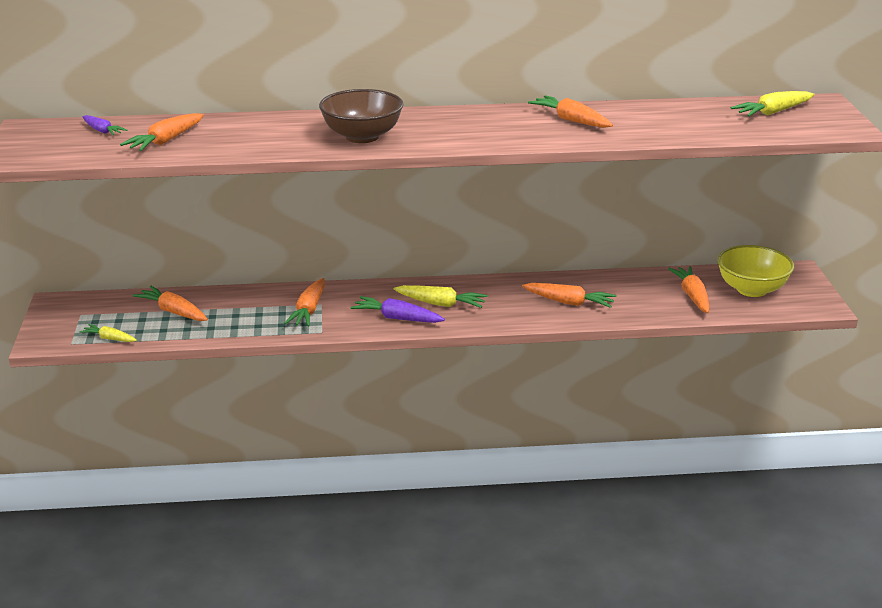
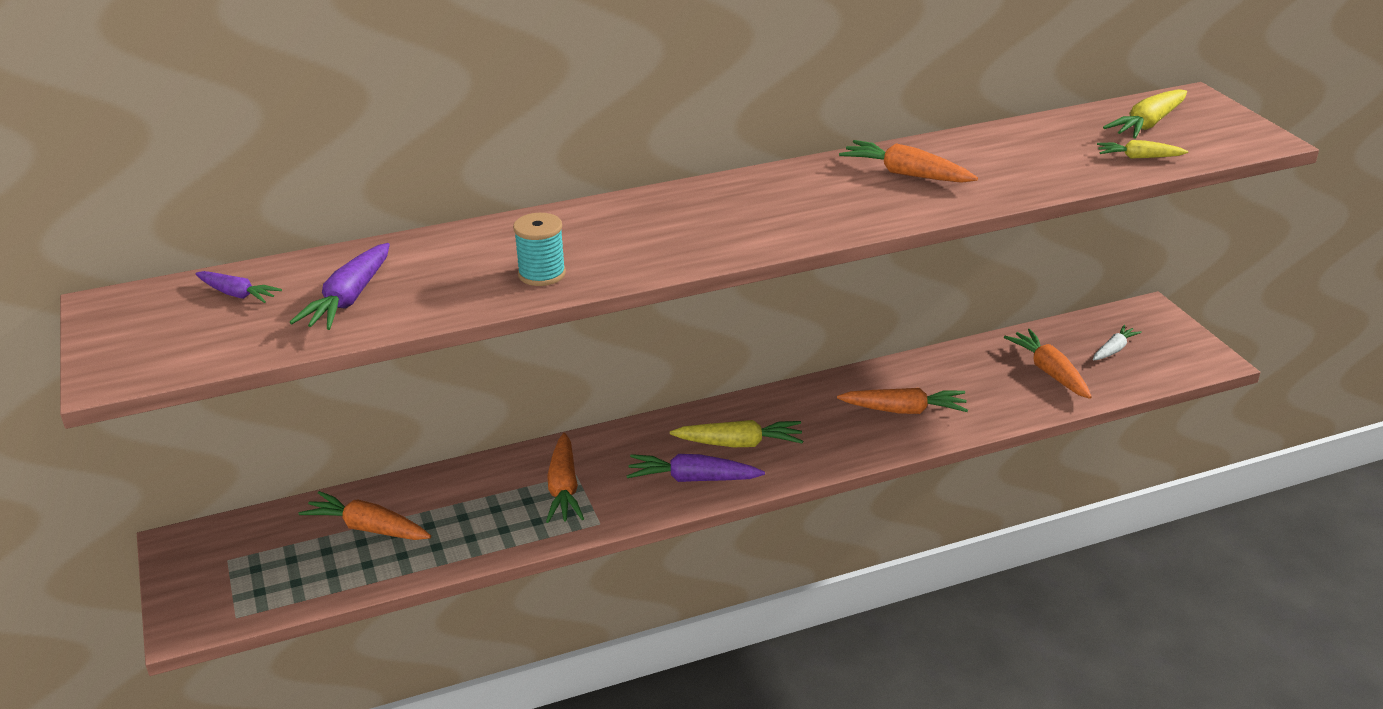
camera: 15 degrees left, 5 degrees up
yellow carrot [79,324,137,342] -> yellow carrot moved to [1097,140,1188,159]
orange carrot [120,113,204,151] -> purple carrot [290,243,390,330]
brown bowl [319,89,404,143] -> none
yellow bowl [717,245,794,297] -> white carrot [1093,325,1142,360]
none -> turquoise spool [513,213,566,286]

